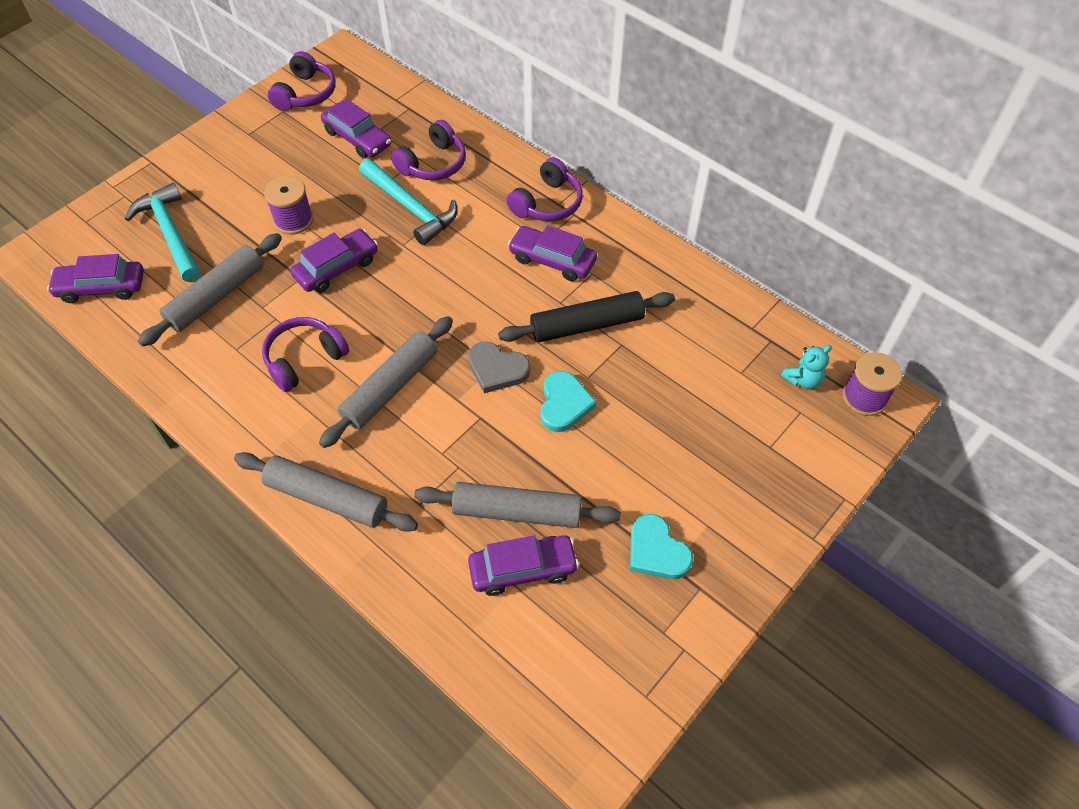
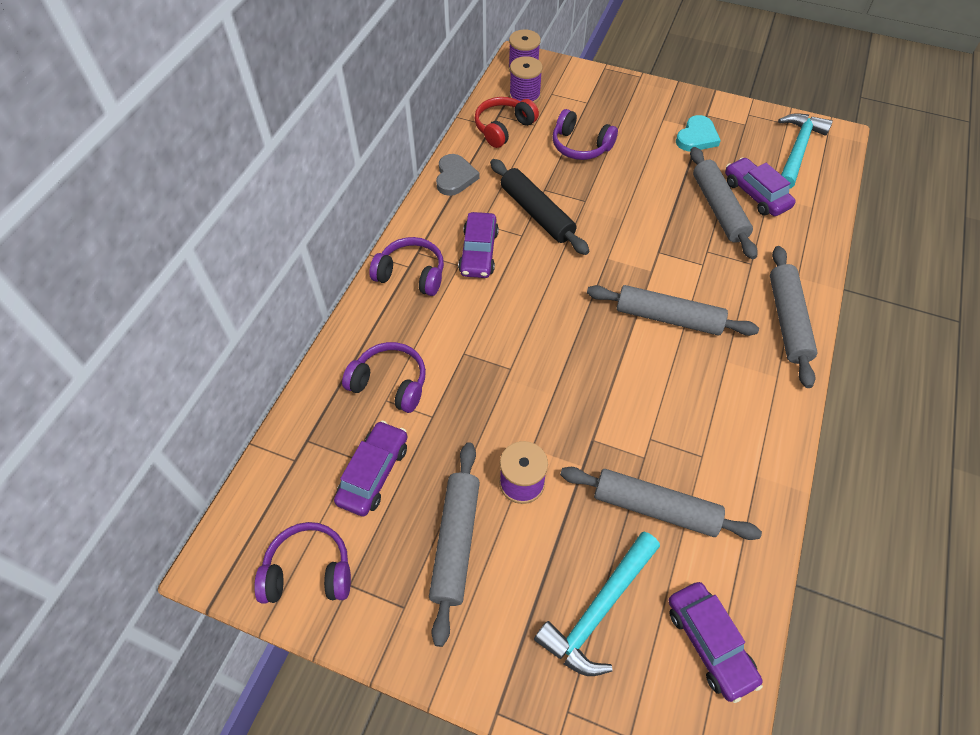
camera: 110 degrees left, 0 degrees up
purple headphones [262,317,349,392] -> purple headphones moved to [552,109,618,160]
purple car [290,229,378,293] -> none
turquoise hammer [359,159,457,245] -> turquoise hammer moved to [778,113,833,189]
grey heart [468,342,530,393] -> grey heart moved to [436,154,480,196]
turquoise heart [540,371,597,432] -> none
turquoise teddy bear [781,345,832,390] -> purple spool [509,56,543,103]
none -> grey rolling pin [429,442,480,647]
none -> red headphones [474,97,539,148]

